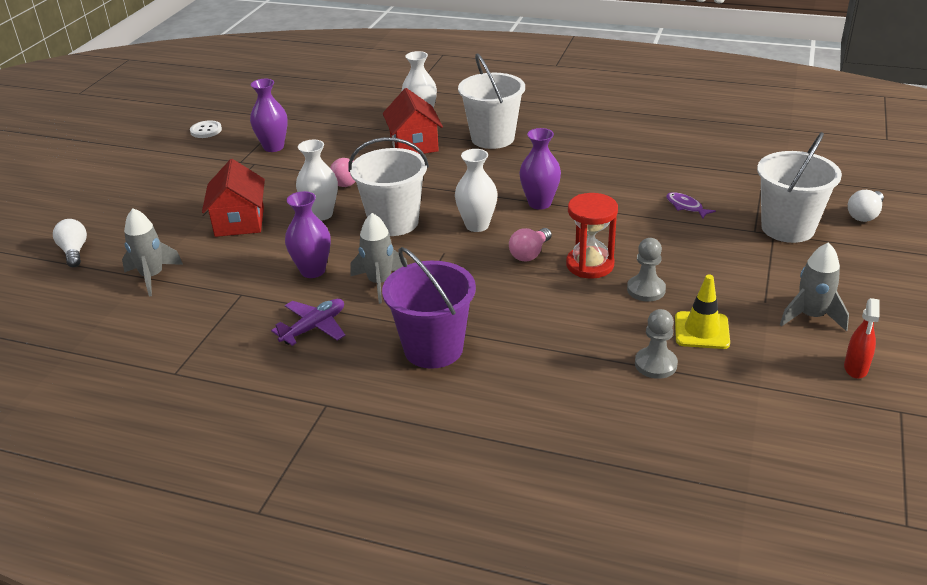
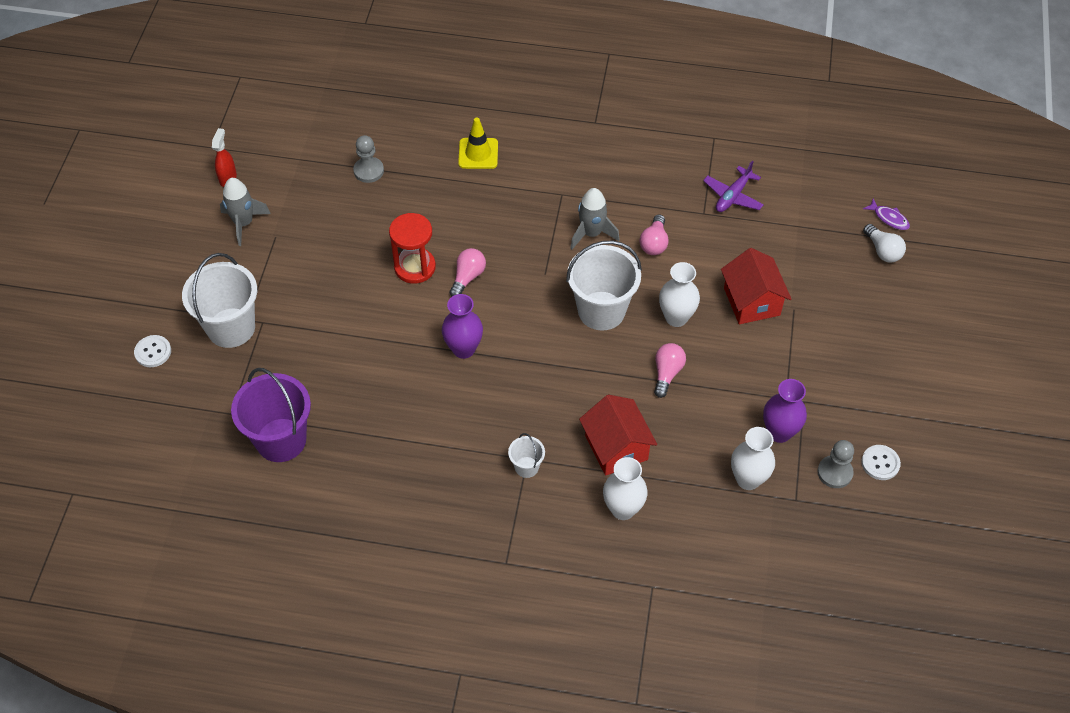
camera: 170 degrees right, 20 degrees up
grey rocket [122,208,183,296] -> none
purple plane [271,299,346,346] -> purple plane moved to [703,161,764,212]
purple vase [285,191,331,278] -> pink light bulb [640,214,669,255]
purple bucket [382,247,476,369] -> purple bucket moved to [231,368,311,462]
white vase [455,149,498,232] -> white vase moved to [731,427,775,490]
white bucket [458,54,525,149] -> white bucket [508,433,545,478], size x0.47
grey pawn [627,238,666,302] -> grey pawn moved to [818,440,854,488]
purple fish [666,192,716,219] -> purple fish moved to [863,198,910,230]
yellow traffic cone [675,274,730,349] -> yellow traffic cone moved to [458,117,498,169]
white light bulb [848,190,884,222] -> white button [134,335,171,367]

